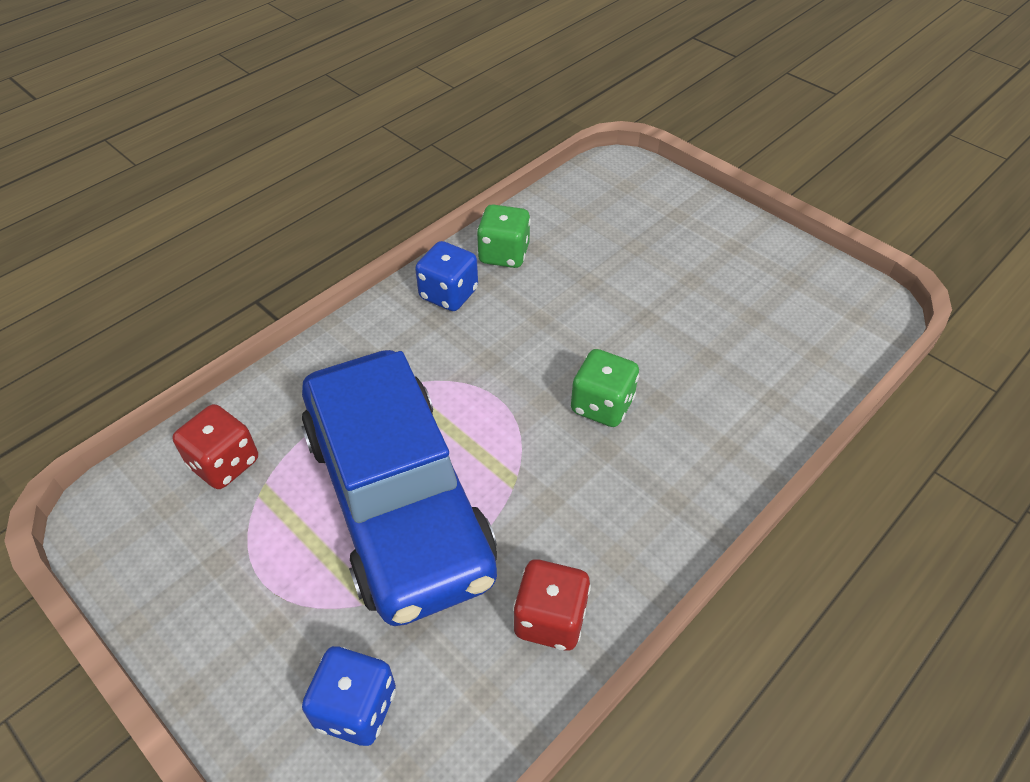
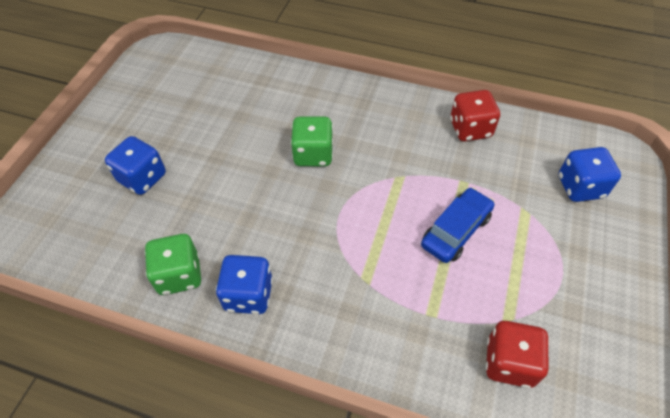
camera: 115 degrees left, 5 degrees up
blue car [301,350,497,626] -> blue car [421,187,495,263], size x0.41
none -> blue dice [105,136,166,195]

